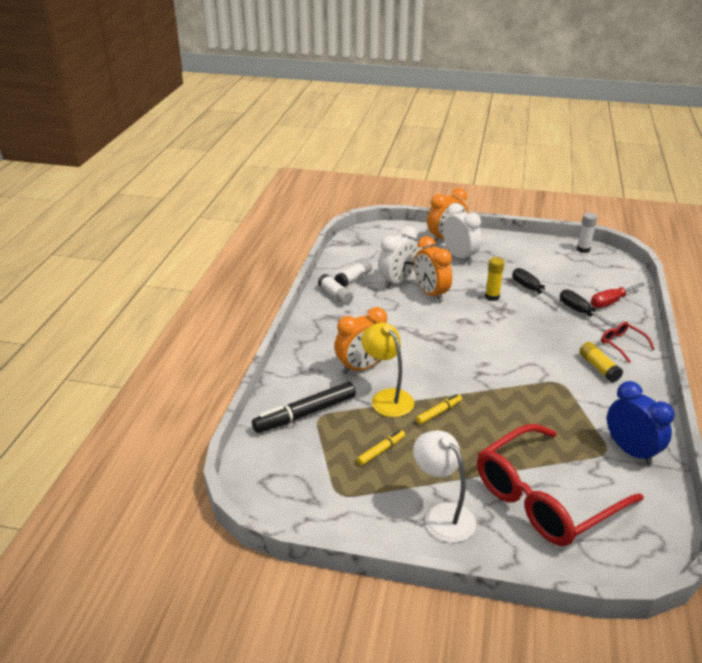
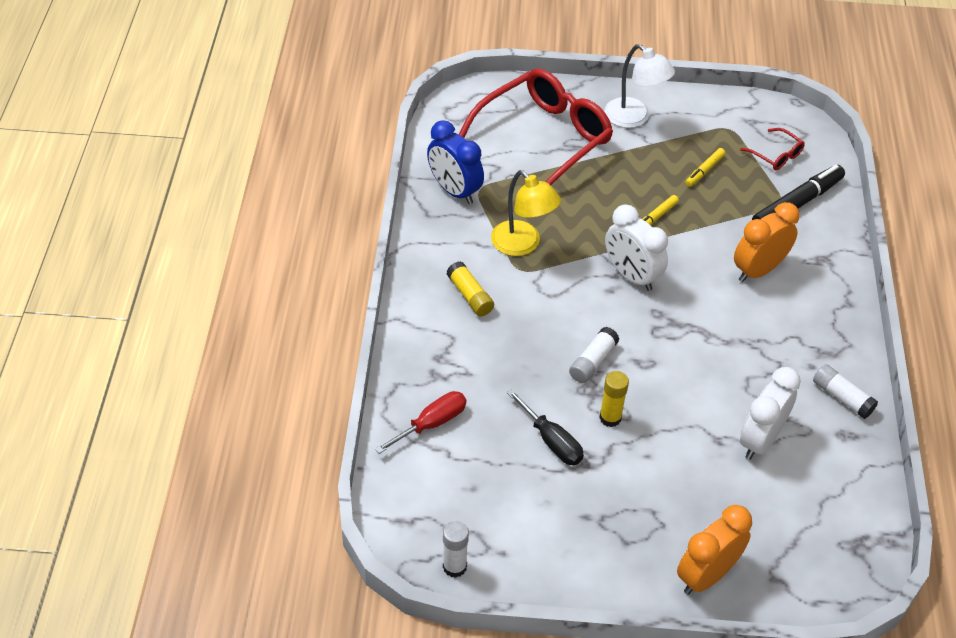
camera: 170 degrees right, 15 degrees up
white glue stick [335,259,372,287] -> white glue stick moved to [569,327,619,383]
yellow lamp [361,322,414,417] -> yellow lamp moved to [491,170,561,256]
orange clock [414,236,452,302] -> none
white clock [443,203,482,264] -> white clock moved to [605,204,668,291]
black screwdriver [560,289,617,329] -> none
red glasses [601,322,655,363] -> red glasses moved to [740,128,805,170]

